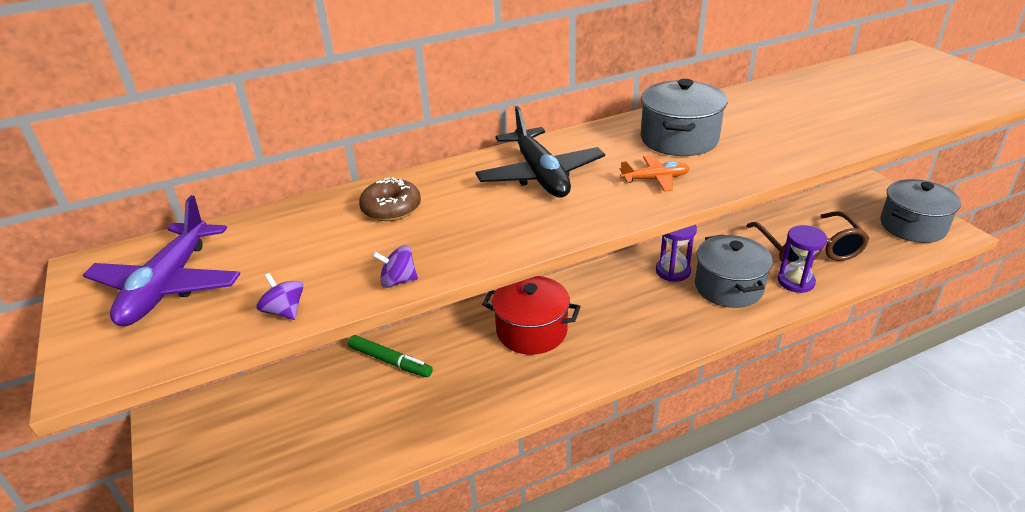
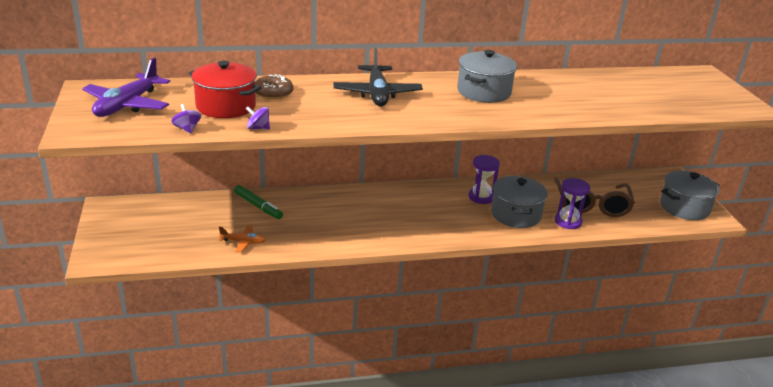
camera: 10 degrees right, 5 degrees down
red pot [482,276,581,355] -> red pot moved to [189,61,261,118]
orange plane [620,155,690,192] -> orange plane moved to [219,225,265,252]

